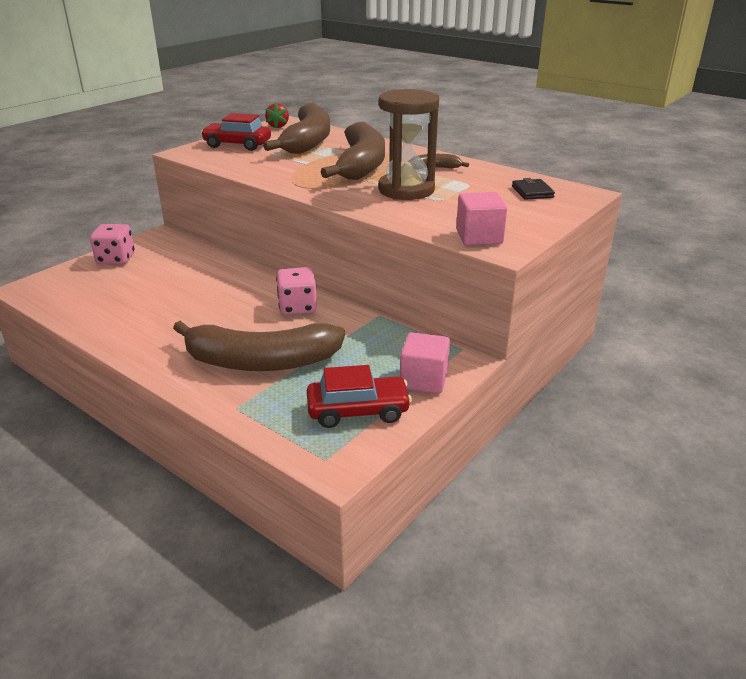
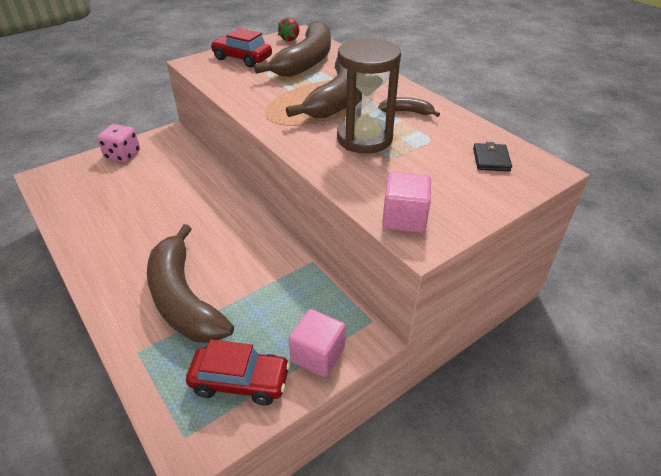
camera: 15 degrees right, 10 degrees up
brown banana [173,321,345,371] -> brown banana turned 45 degrees clockwise [147,224,234,343]
pink dice [276,267,317,315] -> none

